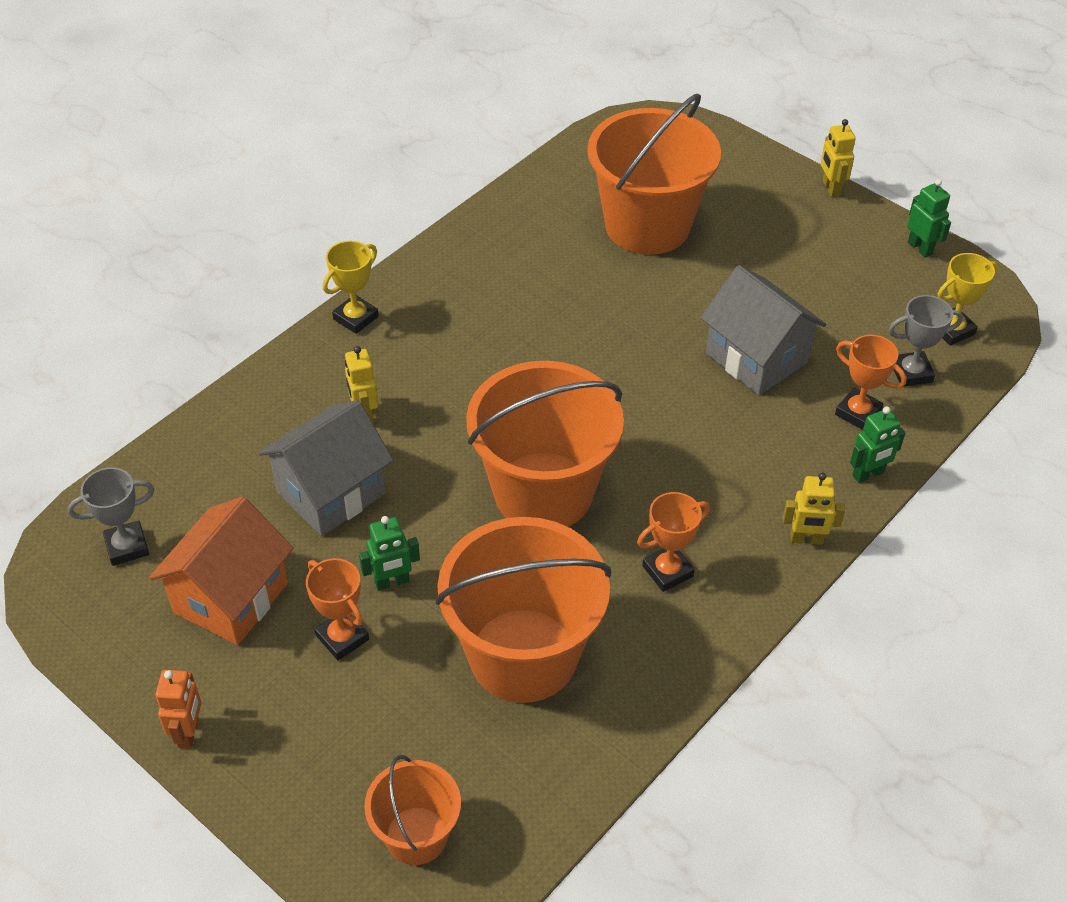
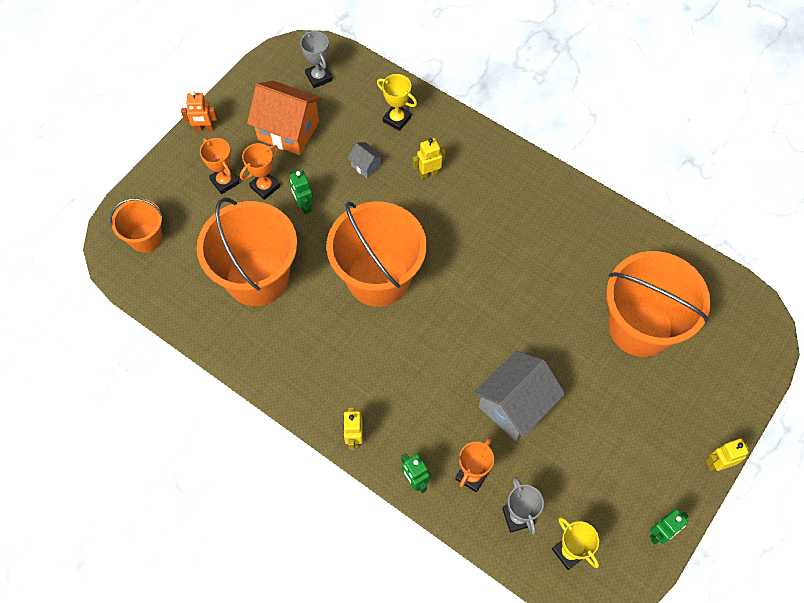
camera: 85 degrees right, 15 degrees up
grey house [258,400,393,536] -> grey house [347,142,384,178], size x0.46
yellow trophy [323,241,379,334] -> yellow trophy moved to [377,74,417,131]
orange trophy [637,492,710,592] -> orange trophy moved to [200,138,239,194]

